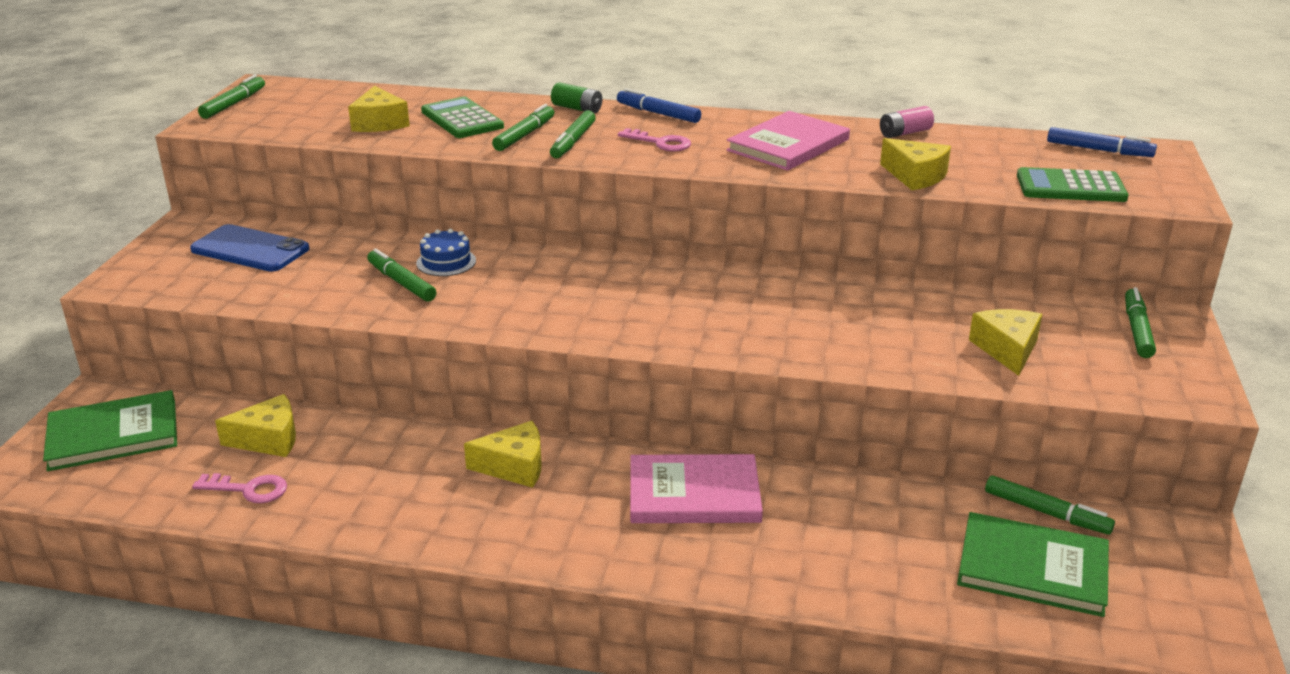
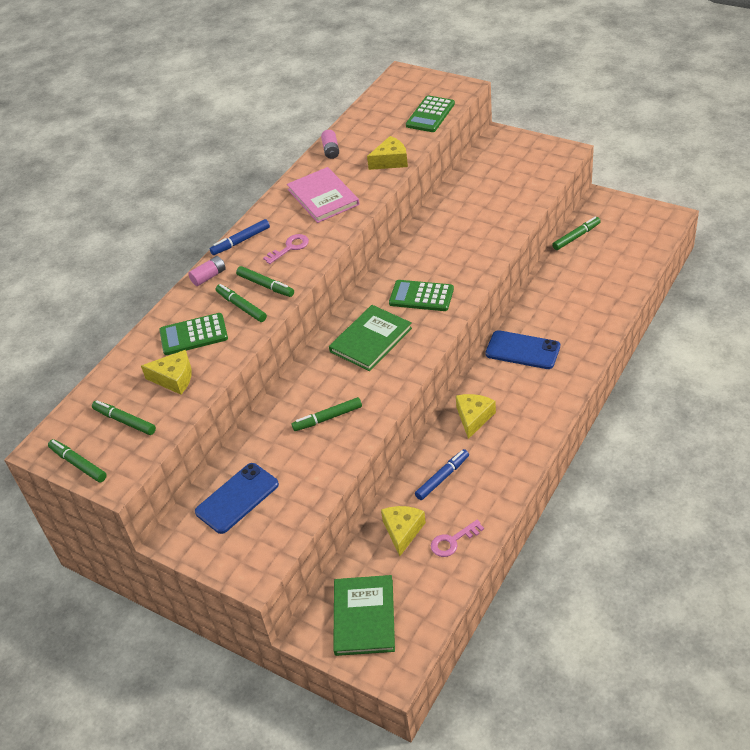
camera: 65 degrees left, 15 degrees up
pink key [192,473,287,503] -> pink key turned 150 degrees counterclockwise [431,520,484,557]
blue cake [416,229,476,276] -> none
green battery [551,83,602,114] -> pink battery [188,256,226,286]
pink book [630,454,763,523] -> blue phone [485,330,560,369]
green book [957,512,1109,617] -> green book moved to [329,305,412,371]
yellow cheese [969,309,1042,376] -> none
blue marker [1047,127,1157,157] -> blue marker moved to [415,449,469,500]
green marker [1125,287,1156,358] -> green marker moved to [92,400,156,435]
none -> green calculator [389,280,454,311]

